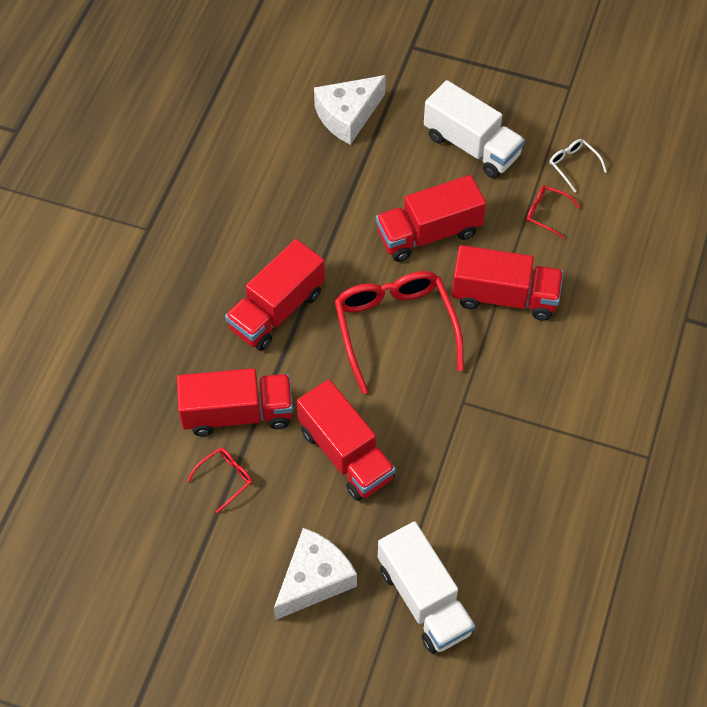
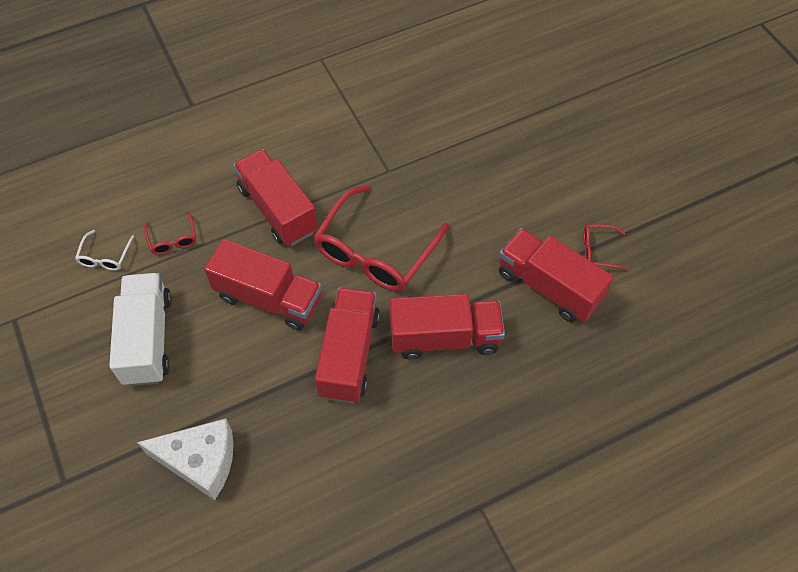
camera: 135 degrees left, 0 degrees up
white cheese [274,528,357,620] -> none
red truck [296,379,396,501] -> red truck moved to [315,287,380,403]
white truck [378,521,476,654] -> none

